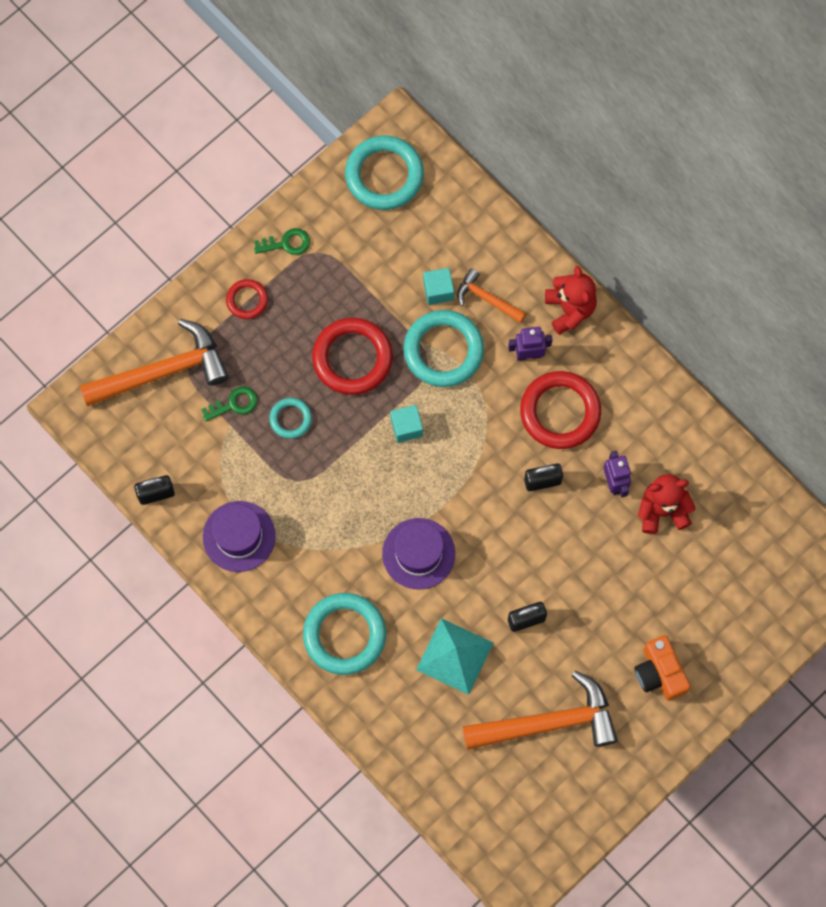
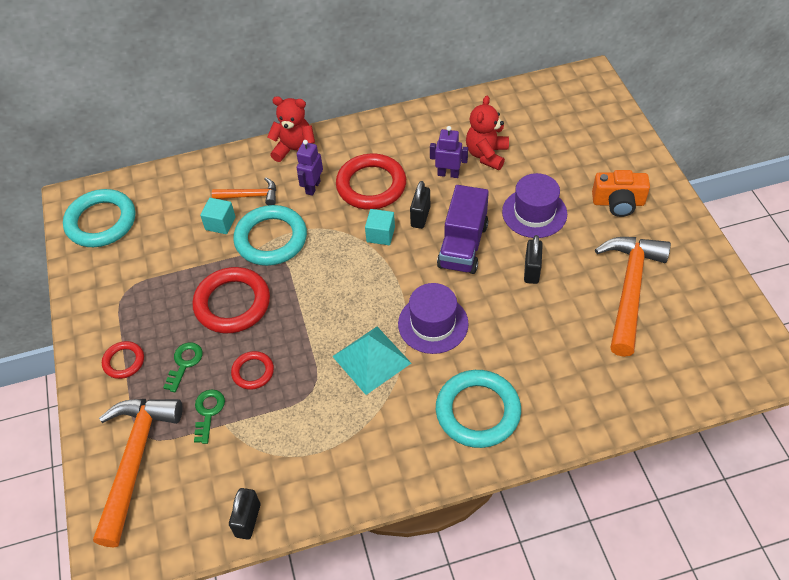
camera: 60 degrees left, 20 degrees down
purple hat [203,501,276,572] -> purple hat moved to [502,173,567,238]
green key [254,228,310,255] -> green key moved to [163,342,203,392]
turquoise ring [269,398,312,439] -> red ring [231,351,274,390]
turquoise cube [391,405,423,443] -> turquoise cube moved to [365,209,395,245]
turquoise pyramid [416,618,493,695] -> turquoise pyramid moved to [332,327,411,395]
orange hammer [457,268,526,323] -> orange hammer turned 150 degrees counterclockwise [212,177,276,205]
none -> purple truck [437,185,489,274]

